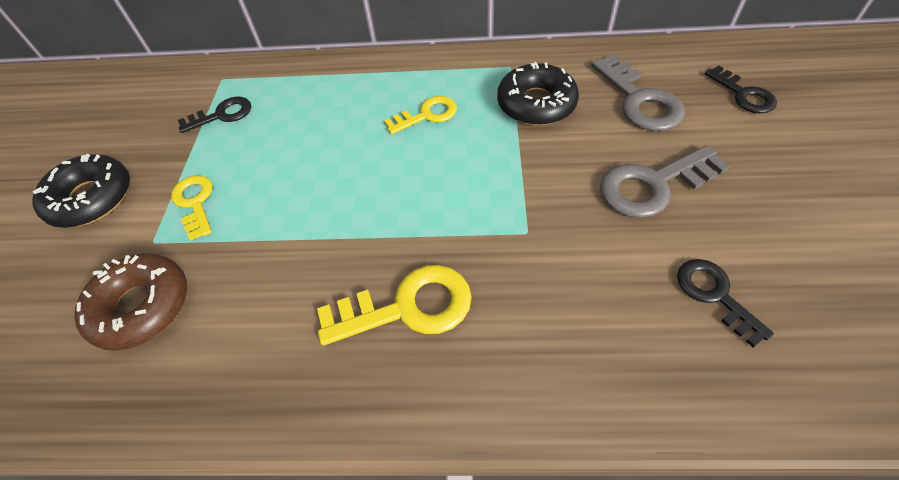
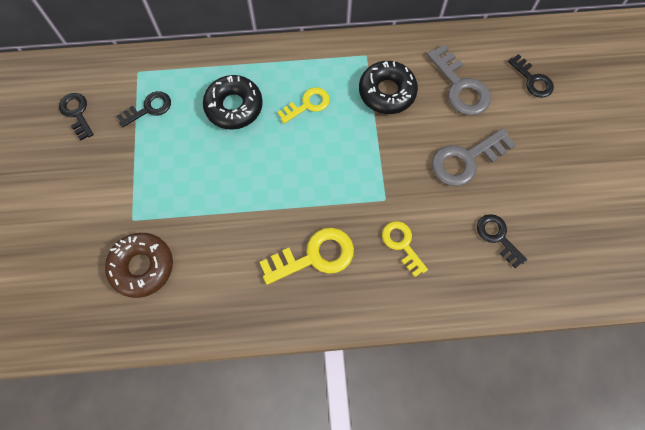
camera: 10 degrees left, 15 degrees up
black donut [32,153,130,228] -> black donut moved to [203,75,263,130]
yellow key [171,175,213,241] -> yellow key moved to [382,221,428,277]
none -> black key [59,93,94,141]

